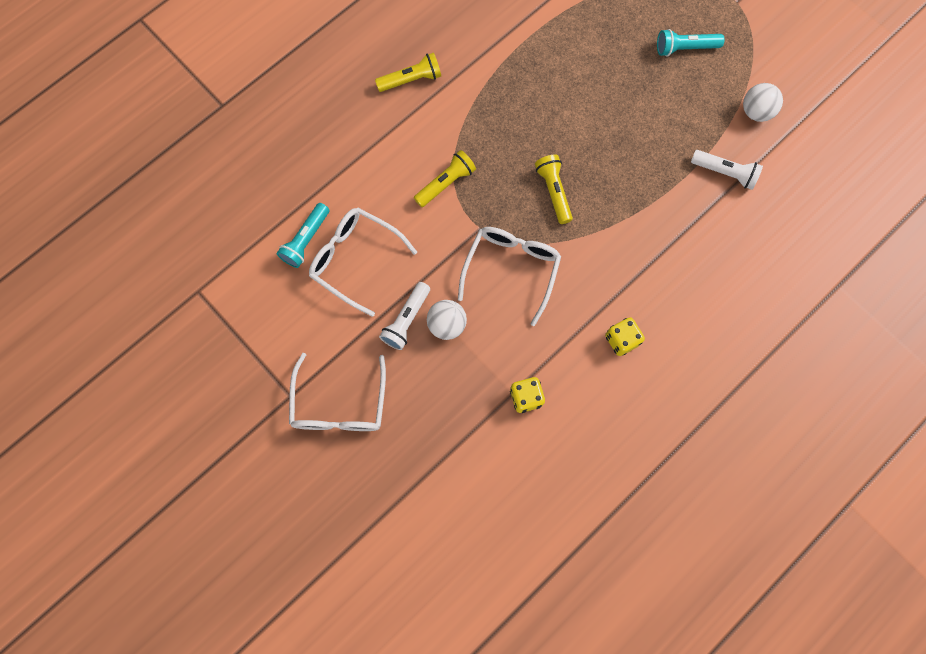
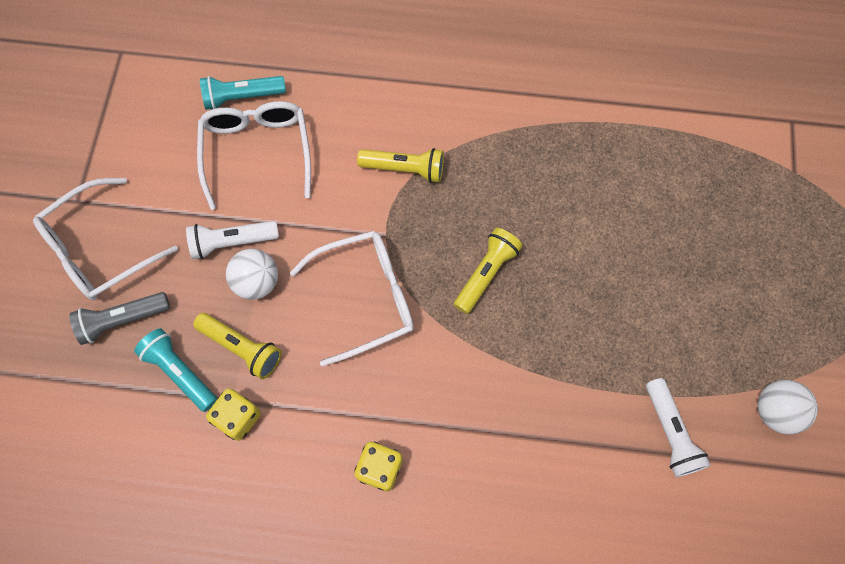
camera: 50 degrees right, 5 degrees down
yellow flashlight [375,52,441,92] -> yellow flashlight moved to [193,313,282,379]
turquoise flashlight [657,29,725,56] -> turquoise flashlight moved to [134,328,217,412]
none -> grey flashlight [69,292,170,345]

